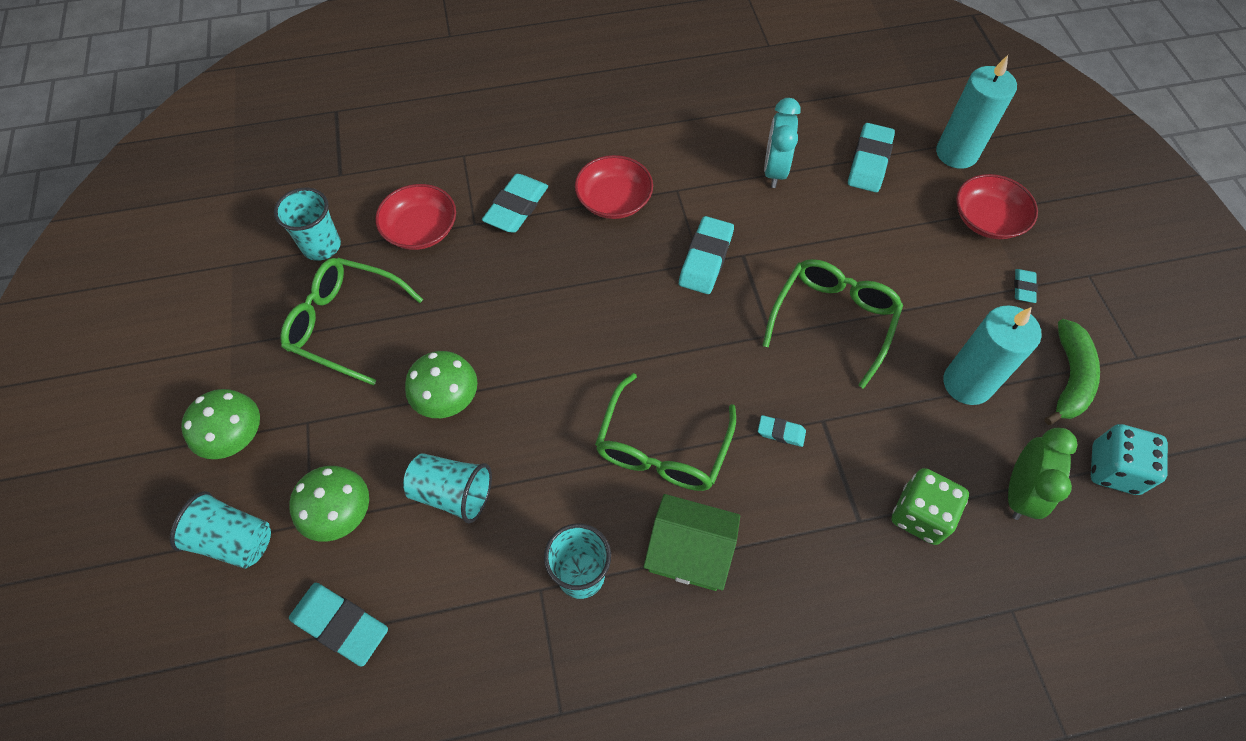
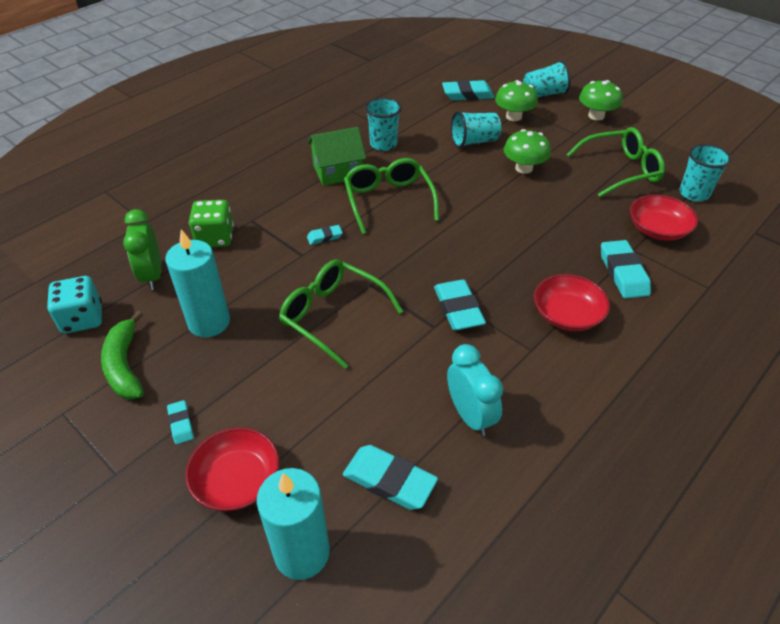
camera: 145 degrees right, 15 degrees down
green glasses [762,259,903,389] -> green glasses turned 135 degrees clockwise [279,259,403,369]
turquoise eraser [848,123,895,192] -> turquoise eraser turned 45 degrees counterclockwise [343,445,438,510]

